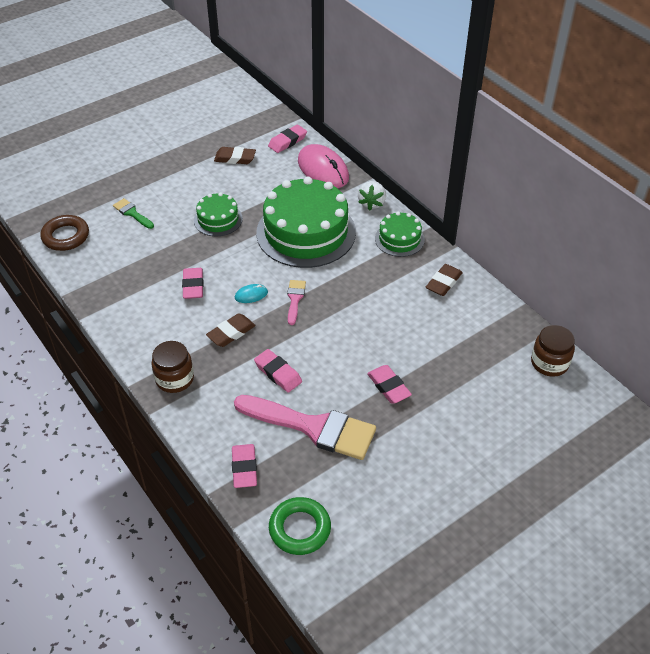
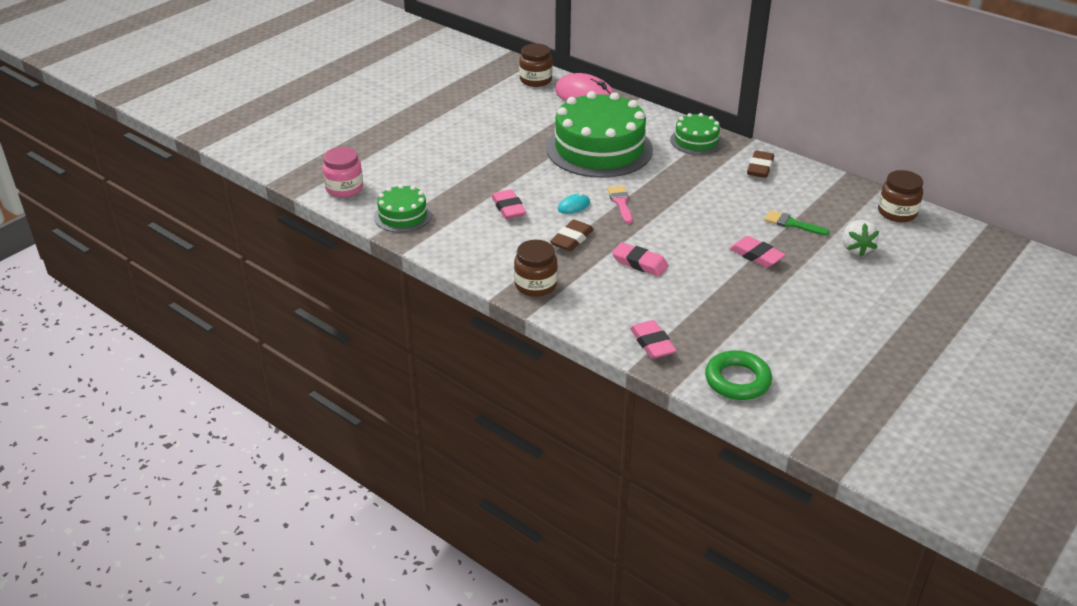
camera: 15 degrees left, 10 degrees down
brown ring [40,215,89,251] -> pink jar [322,147,363,197]
green brush [113,198,154,229] -> green brush moved to [764,210,830,236]
green cake [194,193,243,236] -> green cake moved to [374,184,432,232]
brown eraser [214,147,256,164] -> none
pink brush [234,395,376,460] -> none
pink eraser [268,125,307,153] -> brown jar [519,43,553,87]
white strawberry [358,181,386,210] -> white strawberry moved to [842,220,879,257]

